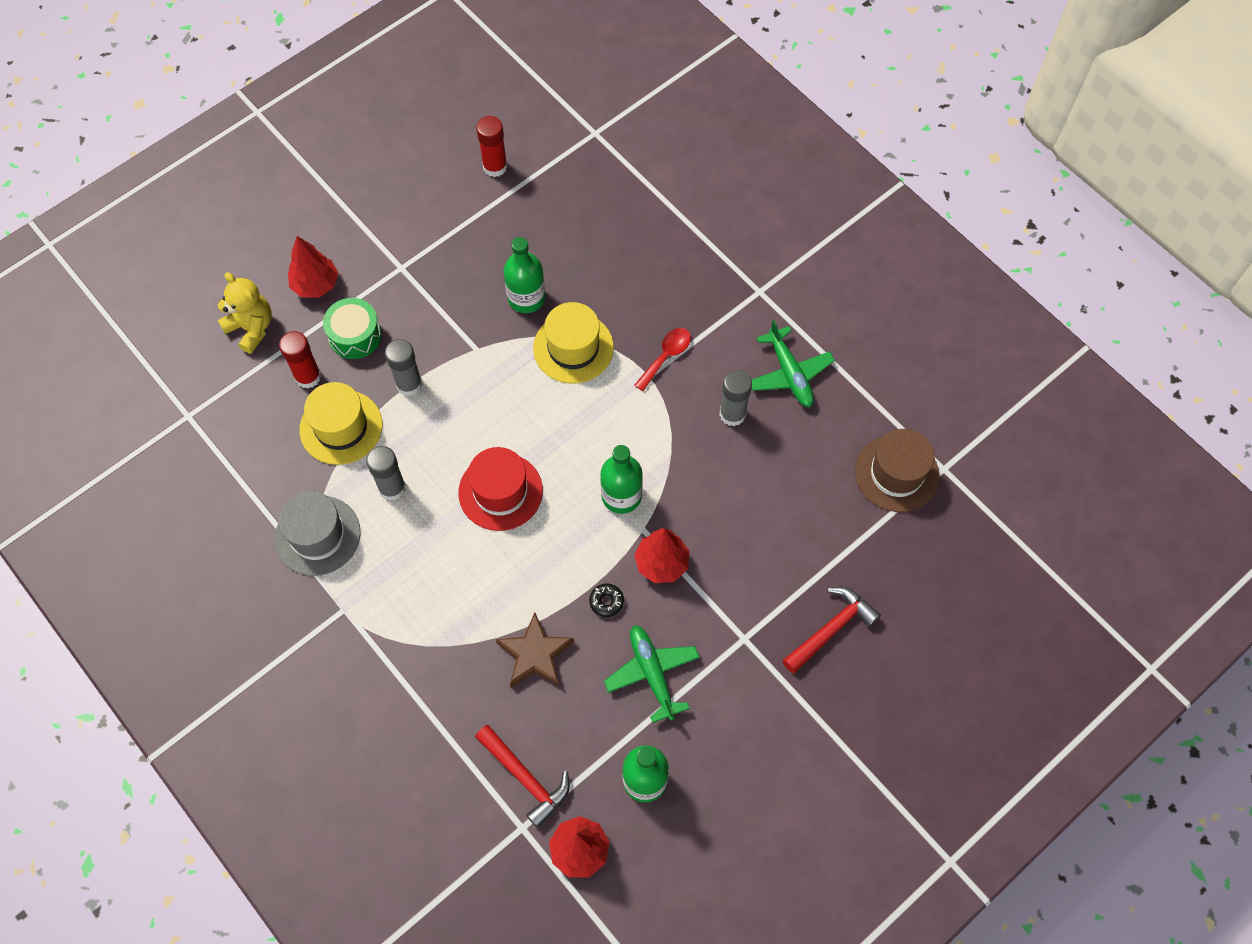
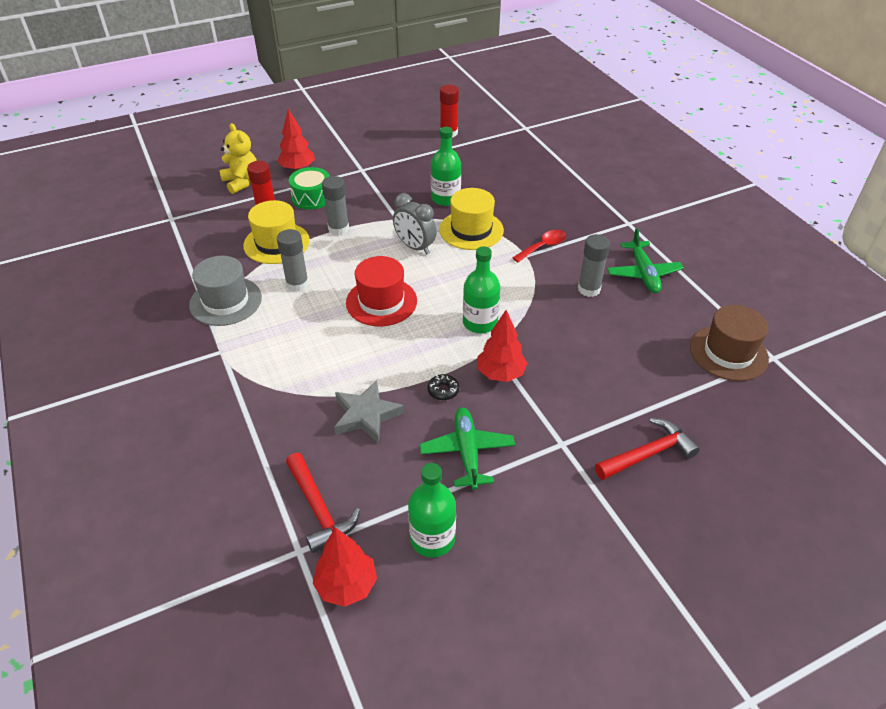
camera: 15 degrees right, 20 degrees down
brown star [496,612,574,687] -> grey star [334,380,404,443]
none -> grey clock [393,193,437,255]

